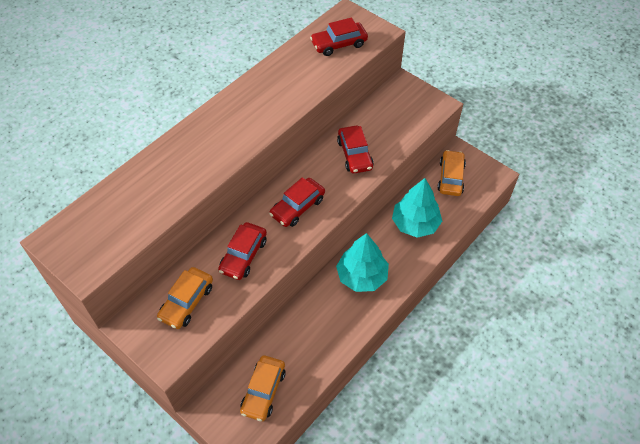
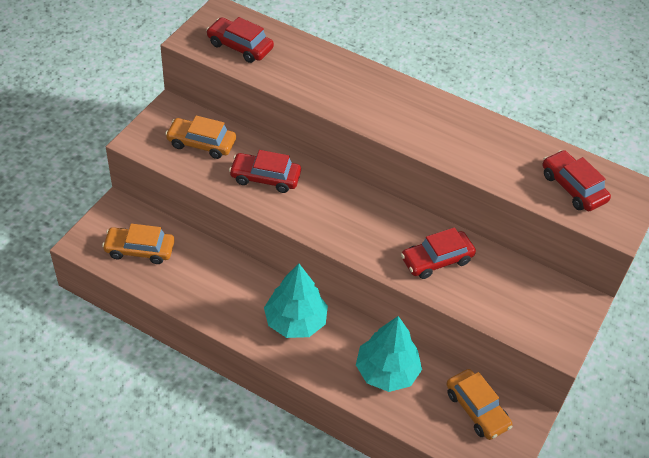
camera: 75 degrees right, 5 degrees down
red car [269,177,325,227] -> red car moved to [206,17,274,63]
orange car [437,150,466,196] -> orange car turned 60 degrees clockwise [446,369,512,440]

